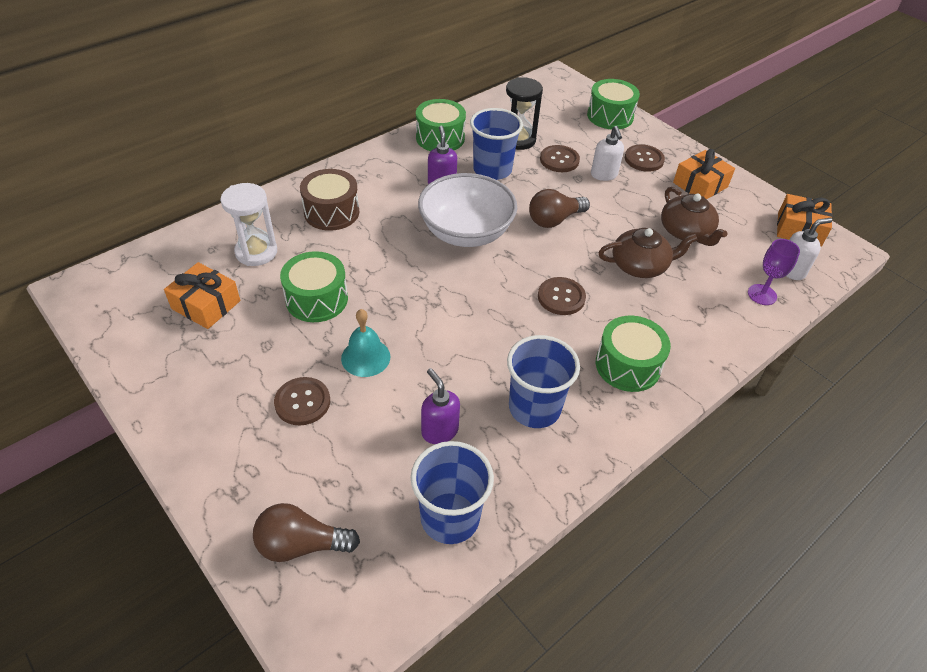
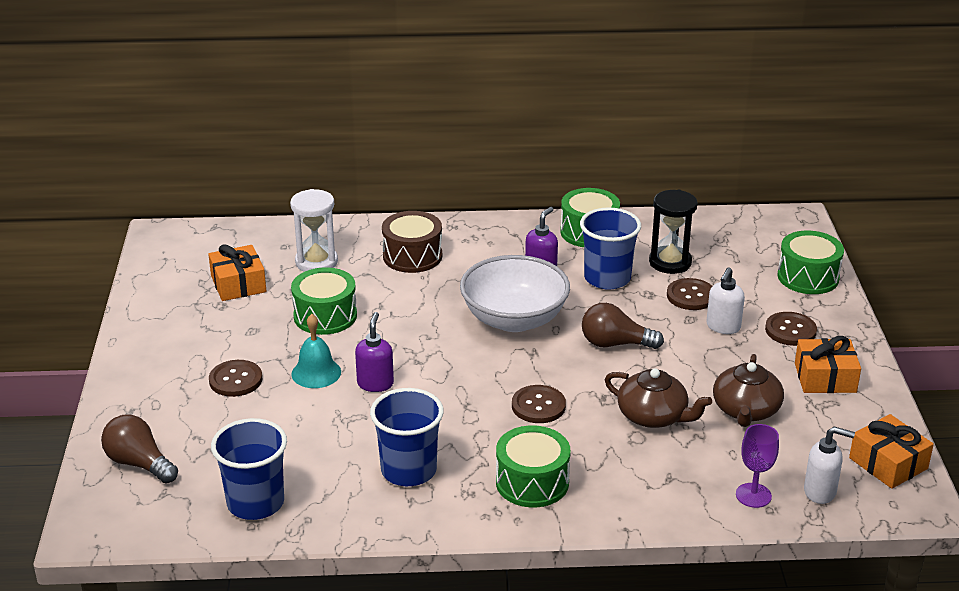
camera: 40 degrees right, 15 degrees down
purple soap dispenser [421,368,460,444] -> purple soap dispenser moved to [355,312,394,392]

